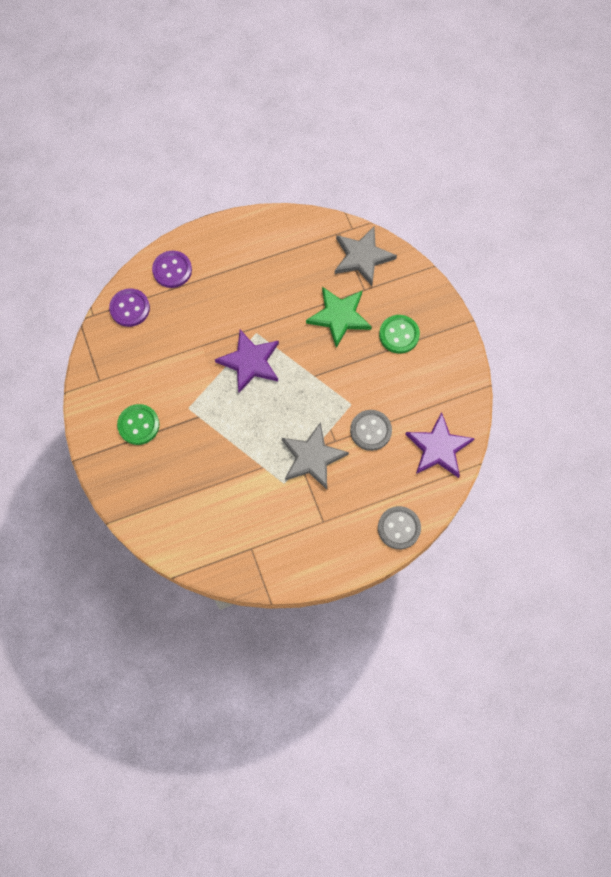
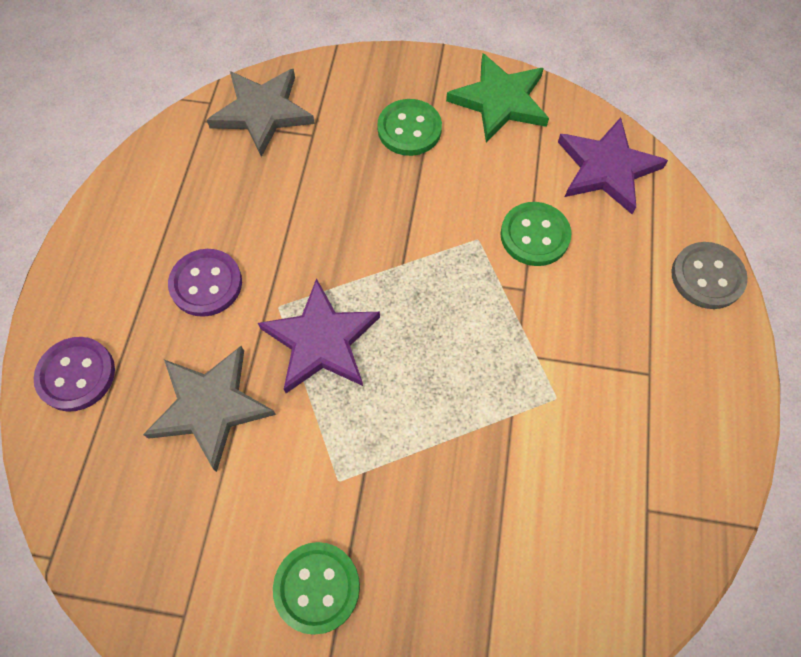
camera: 60 degrees left, 5 degrees down
purple button [109,289,150,327] -> purple button moved to [168,249,242,317]
grey star [282,422,349,489] -> grey star moved to [143,346,276,472]
green star [306,287,372,348] -> green star moved to [446,53,549,142]
grey button [350,410,392,451] -> green button [500,202,572,266]

